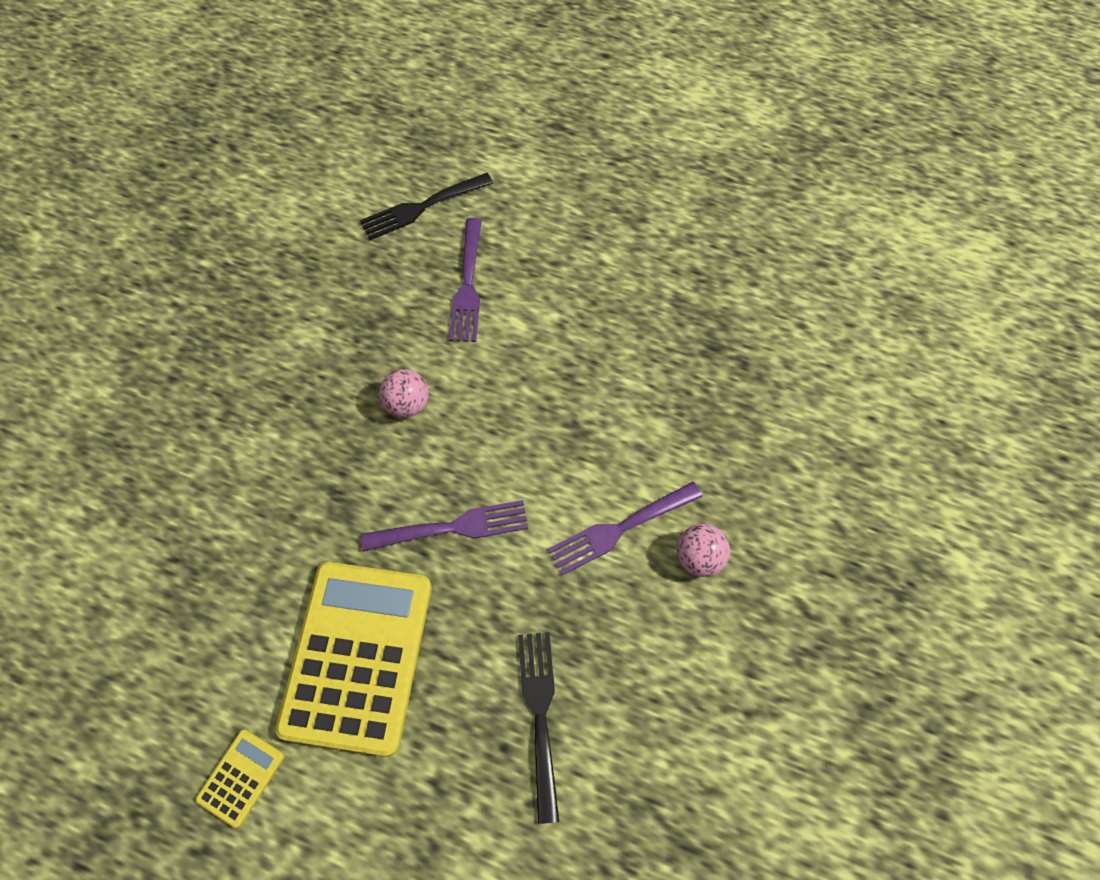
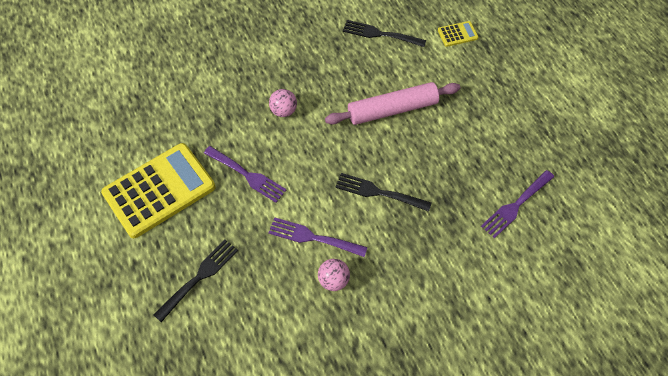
camera: 45 degrees right, 5 degrees down
yellow calculator [196,729,284,828] -> yellow calculator moved to [438,21,478,47]
purple fork [449,218,482,342] -> purple fork moved to [481,170,554,238]
none -> pink rolling pin [325,82,460,125]
none -> black fork [336,173,432,212]

